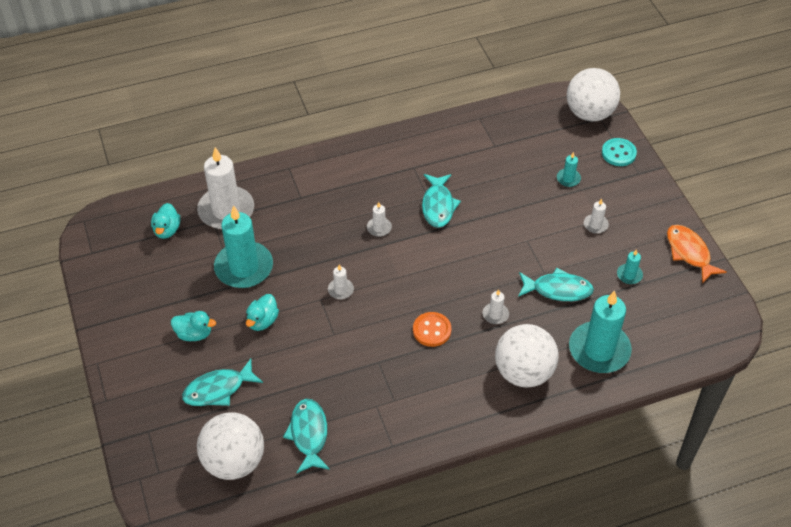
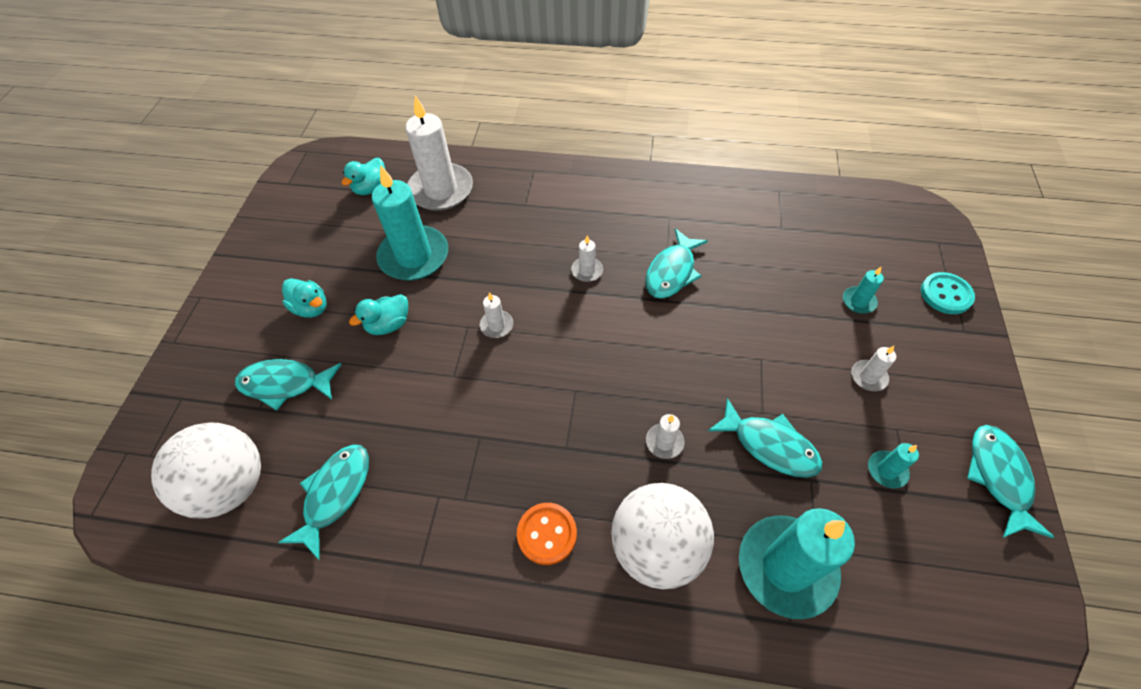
camera: 30 degrees right, 5 degrees up
orange button [413,312,451,347] -> orange button moved to [517,503,577,565]
white ball [567,68,620,121] -> none
orange fish [667,225,727,284] -> turquoise fish [967,425,1054,538]

